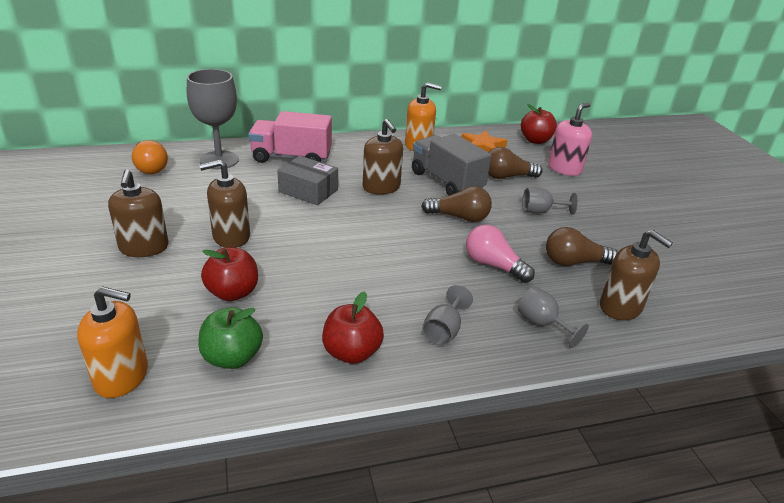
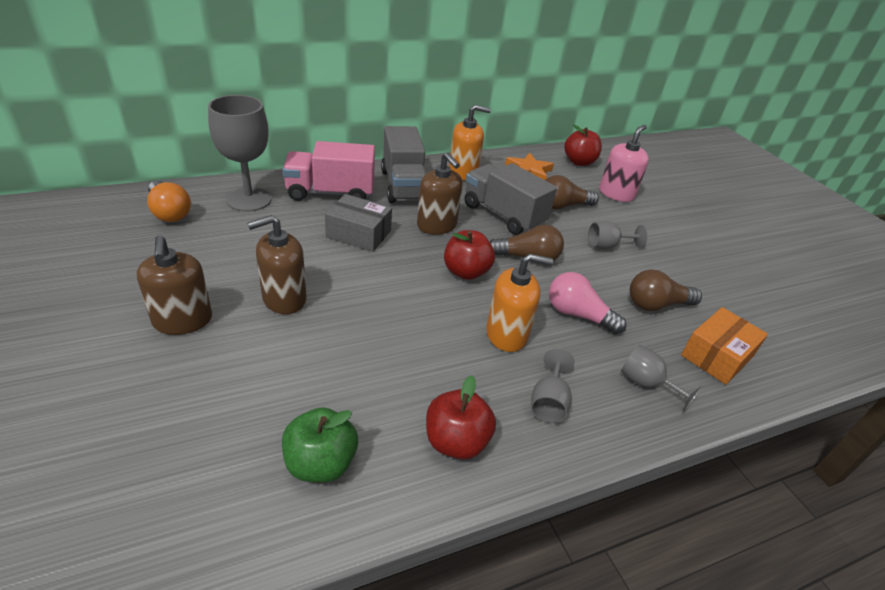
camera: 10 degrees left, 5 degrees up
orange soap dispenser [77,286,148,398] -> orange soap dispenser moved to [486,254,553,352]
red apple [201,247,258,301] -> red apple moved to [444,230,495,280]
brown soap dispenser [600,230,673,320] -> orange box [681,307,768,385]
none -> grey truck [381,126,426,203]

